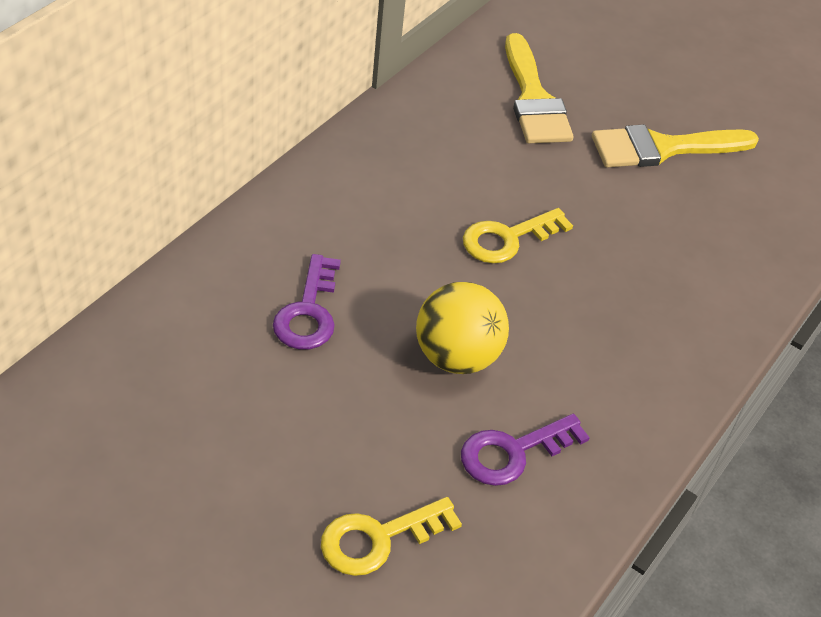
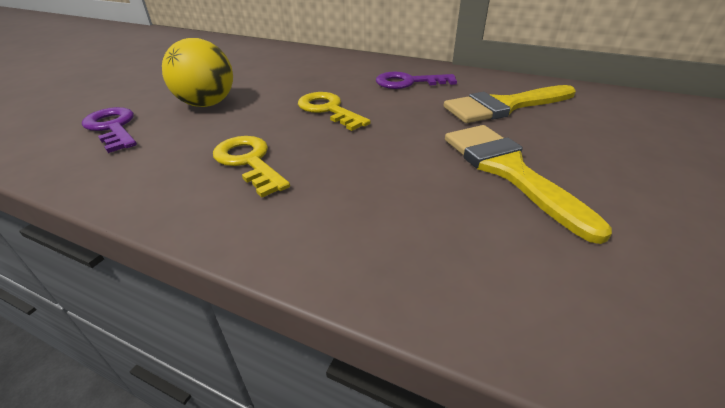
camera: 85 degrees right, 10 degrees down
purple key [273,254,341,350] -> purple key moved to [376,72,457,89]
yellow key [321,497,462,576] -> yellow key moved to [213,136,290,198]

